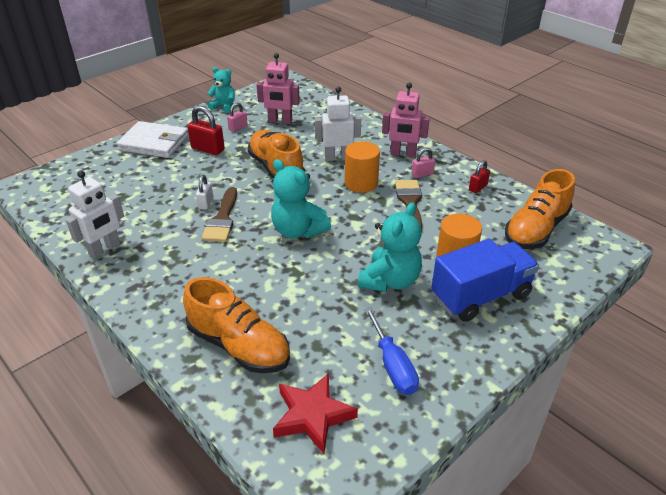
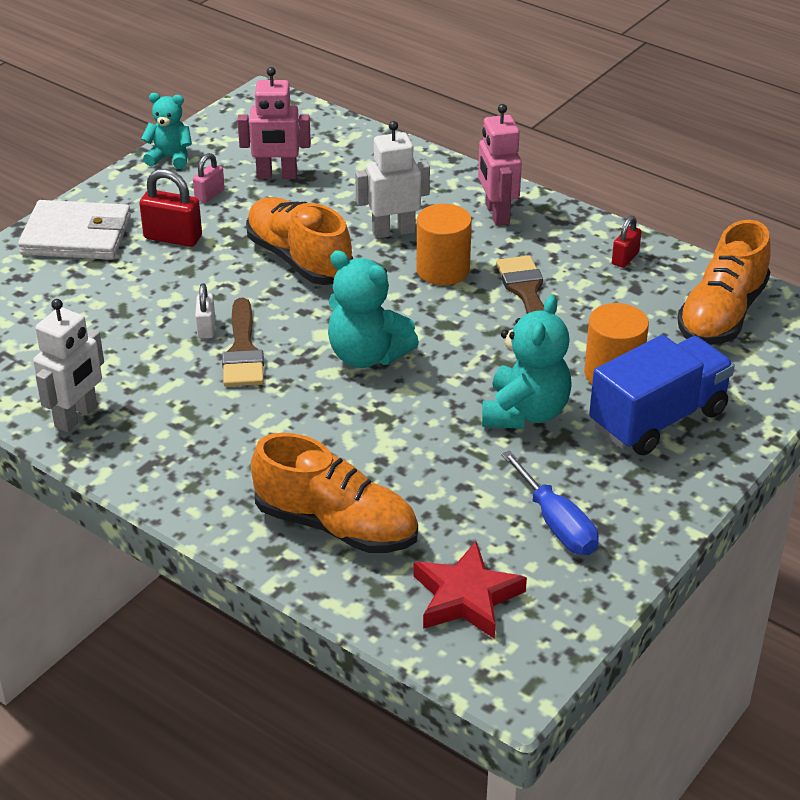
camera: 10 degrees left, 0 degrees up
pink robot [382,83,430,157] -> pink robot turned 75 degrees clockwise [478,104,522,226]
pink padlock [412,148,435,178] -> none

